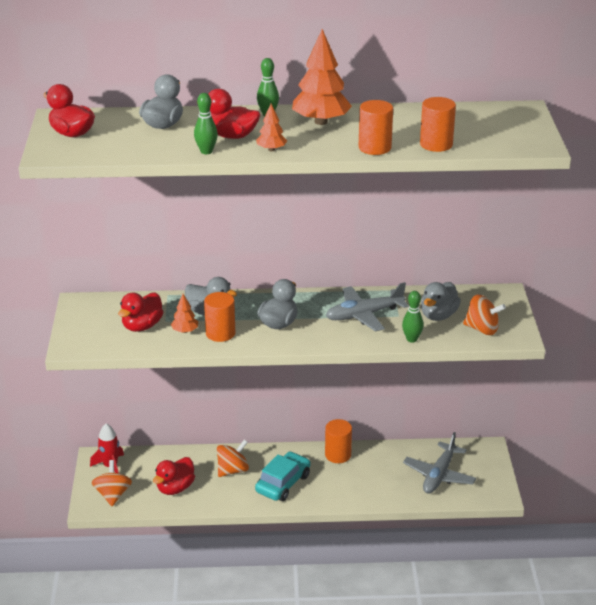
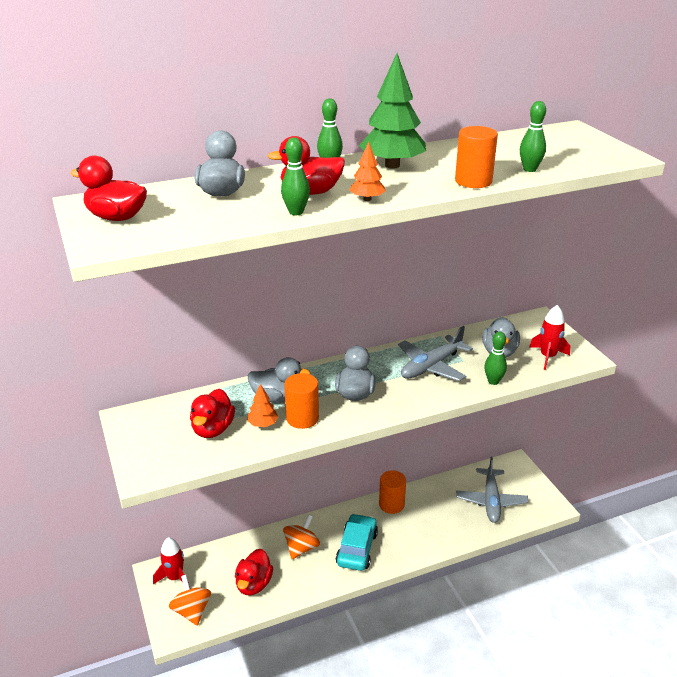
camera: 20 degrees left, 0 degrees up
orange tree [292,29,352,125] -> green tree [359,53,426,169]
orange cylinder [420,97,456,152] -> green bowling pin [520,101,546,172]
orange spinning top [463,295,506,335] -> red rocket [529,305,570,370]

